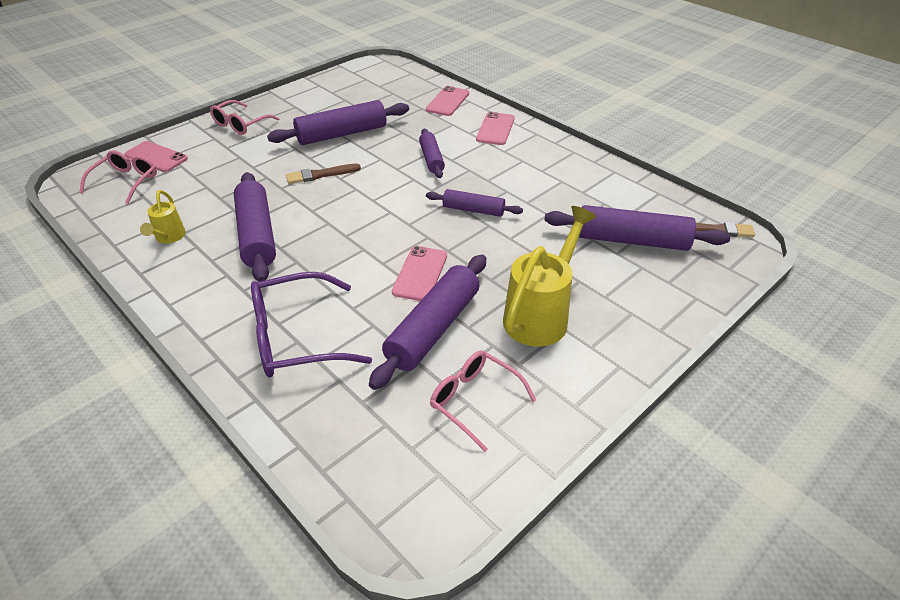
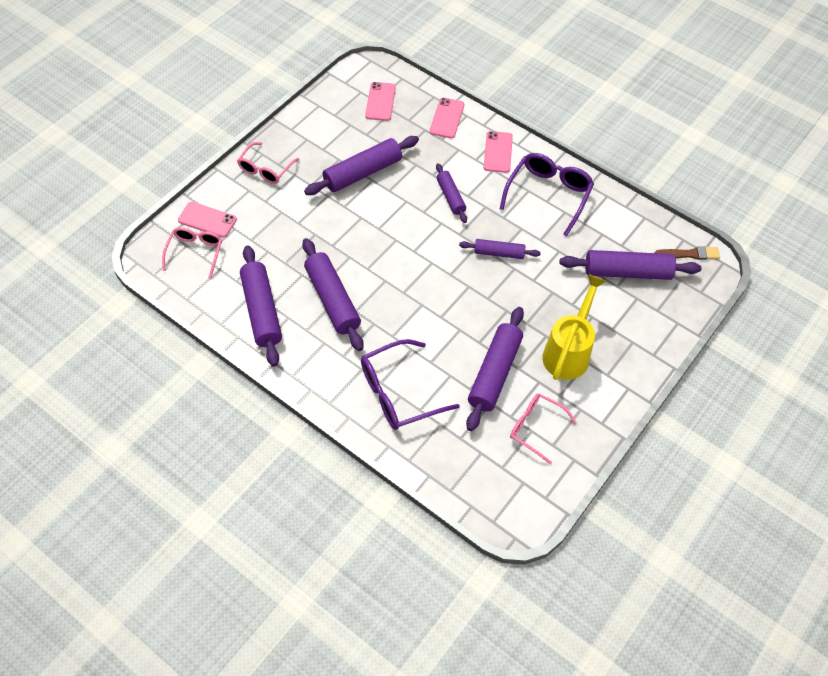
camera: 10 degrees left, 15 degrees up
yellow watering can [140,190,186,244] -> purple rolling pin [240,246,282,366]
brown brush [286,164,361,184] -> none
pink phone [392,246,447,301] -> pink phone moved to [365,82,396,121]
none -> purple glasses [500,153,594,236]

